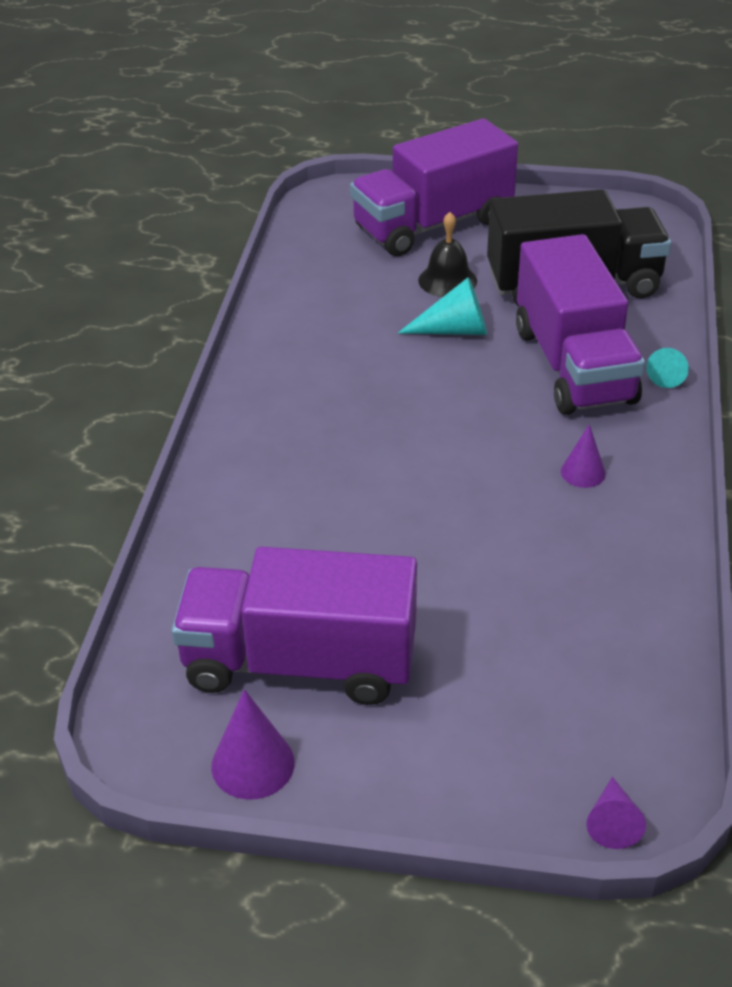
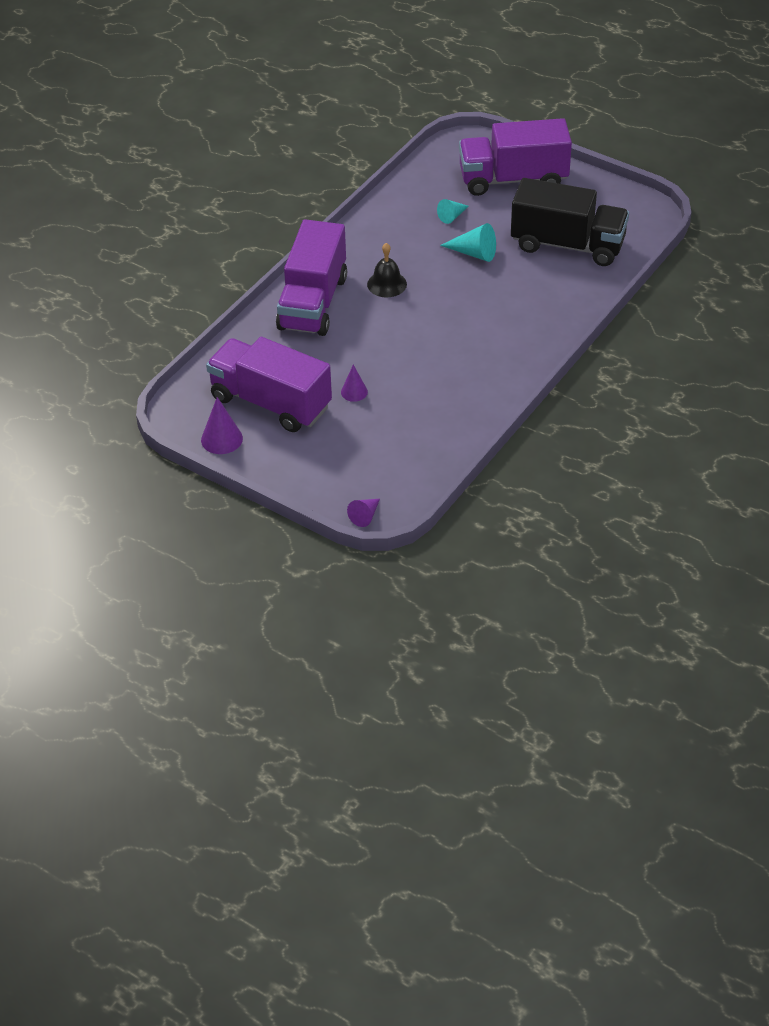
camera: 25 degrees right, 5 degrees up
black bell [418,212,477,297] -> black bell moved to [367,243,407,297]
purple truck [516,234,645,415] -> purple truck moved to [276,219,347,336]
purple cone [561,424,606,488] -> purple cone moved to [341,365,368,402]
turquoise cone [646,348,689,388] -> turquoise cone moved to [437,199,469,224]

